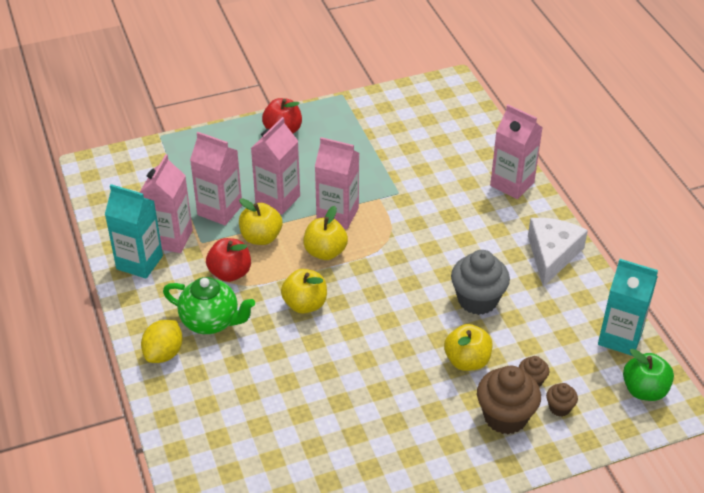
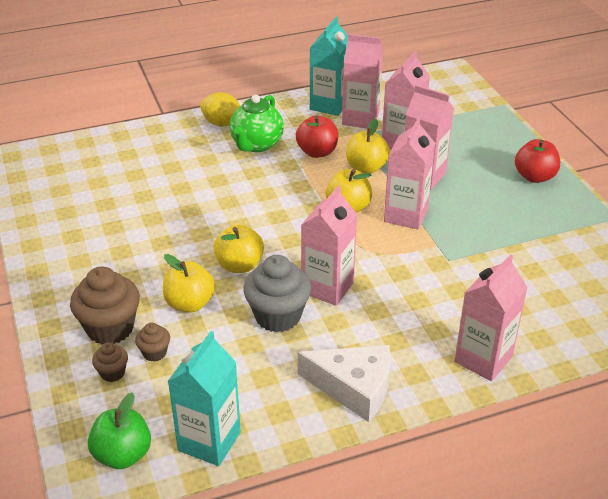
camera: 90 degrees right, 5 degrees down
yellow apple [281,269,327,314] -> yellow apple moved to [214,225,264,273]
none -> pink carton [301,185,358,306]

